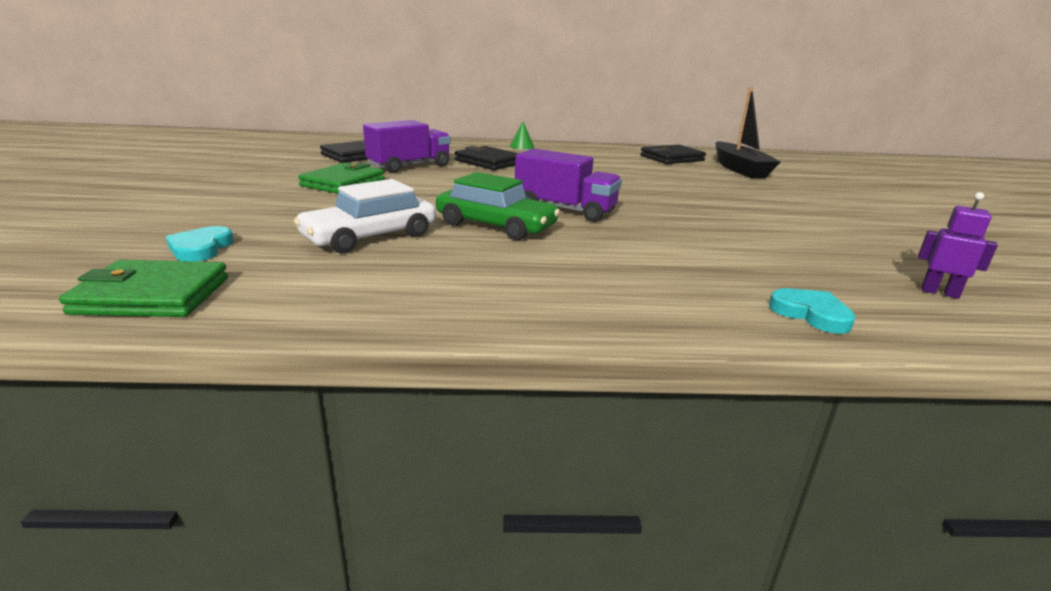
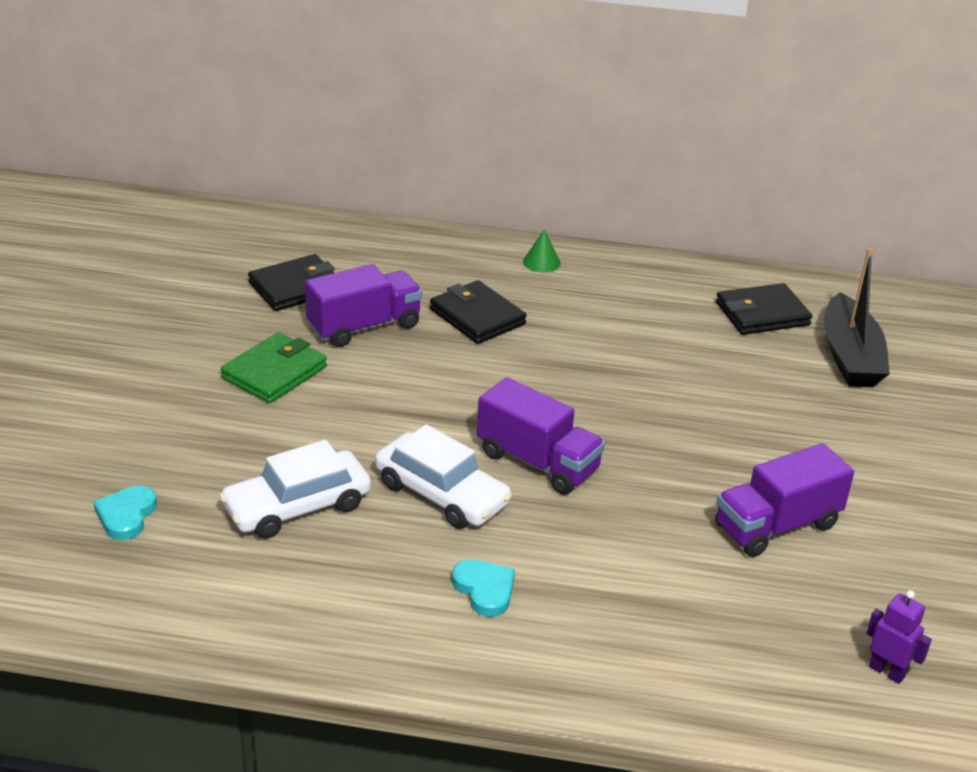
camera: 10 degrees right, 10 degrees up
green wallet [59,260,228,317] -> none
green car [436,172,560,240] -> white car [375,424,512,529]
turquoise heart [769,288,856,334] -> turquoise heart moved to [452,559,515,617]
none -> purple truck [715,443,854,557]

